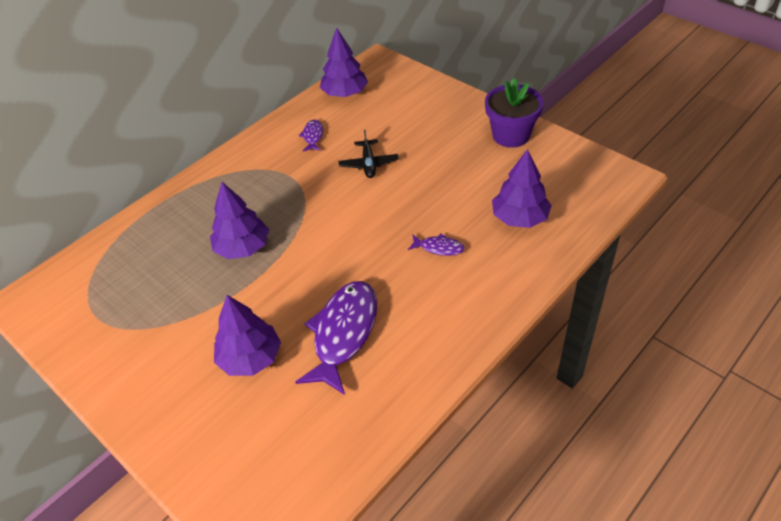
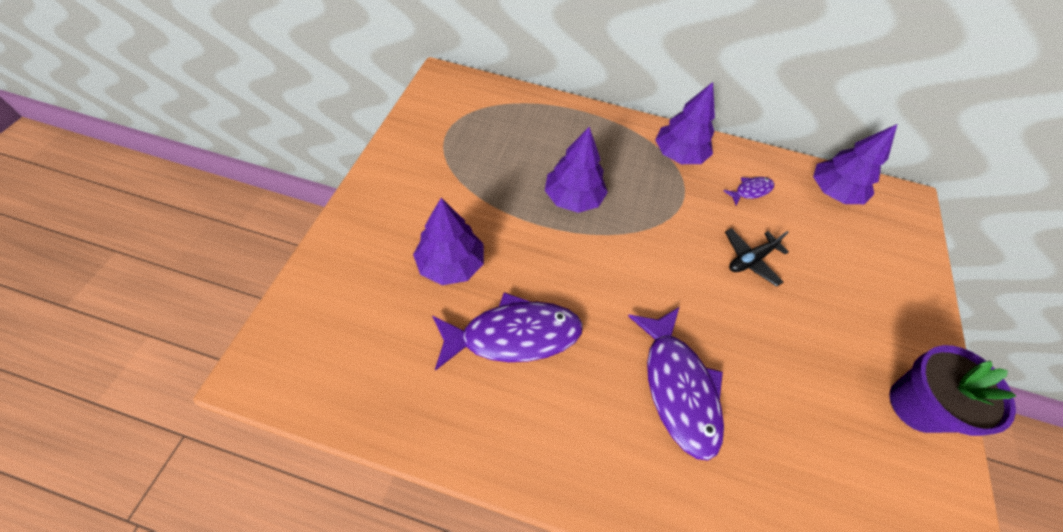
camera: 55 degrees right, 10 degrees up
purple fish [408,233,465,256] -> purple fish [628,307,724,460], size x2.15
purple tree [492,149,552,228] -> purple tree moved to [655,82,715,164]

